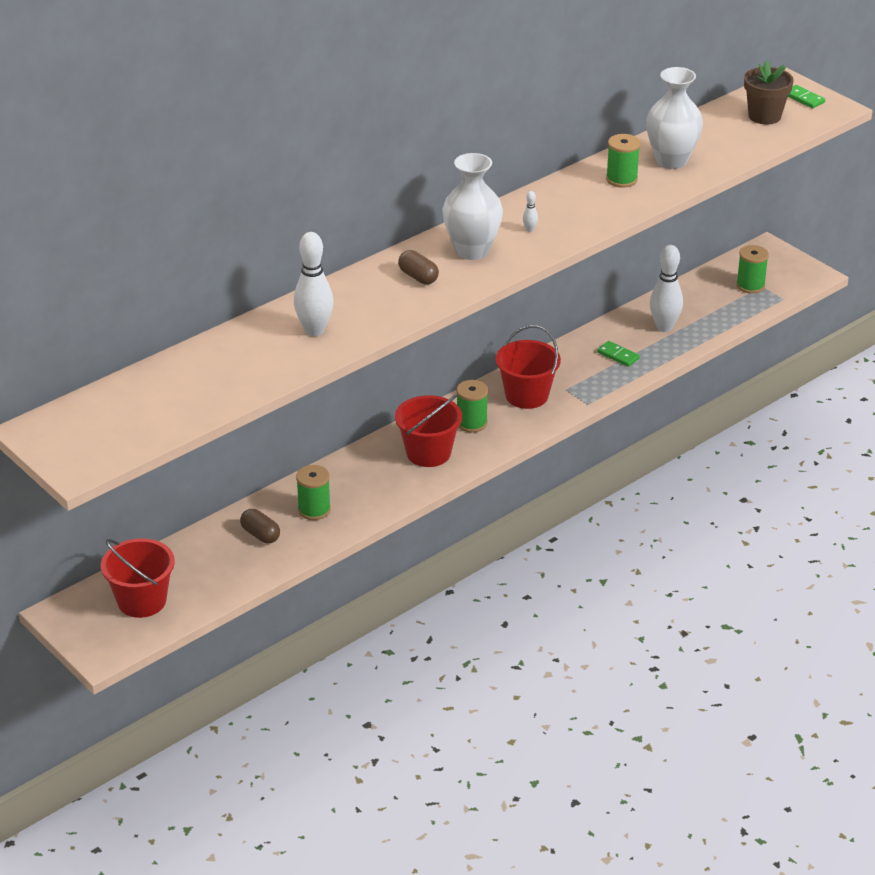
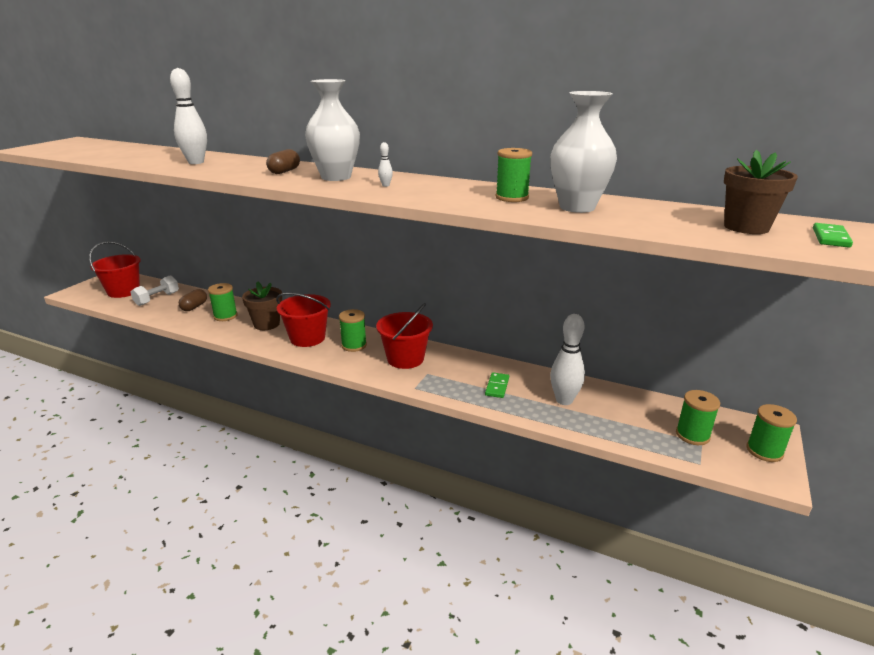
camera: 65 degrees right, 10 degrees down
none -> white dumbbell [130,275,179,306]
none -> brown flower pot [242,281,282,330]
none -> green spool [746,404,797,462]

